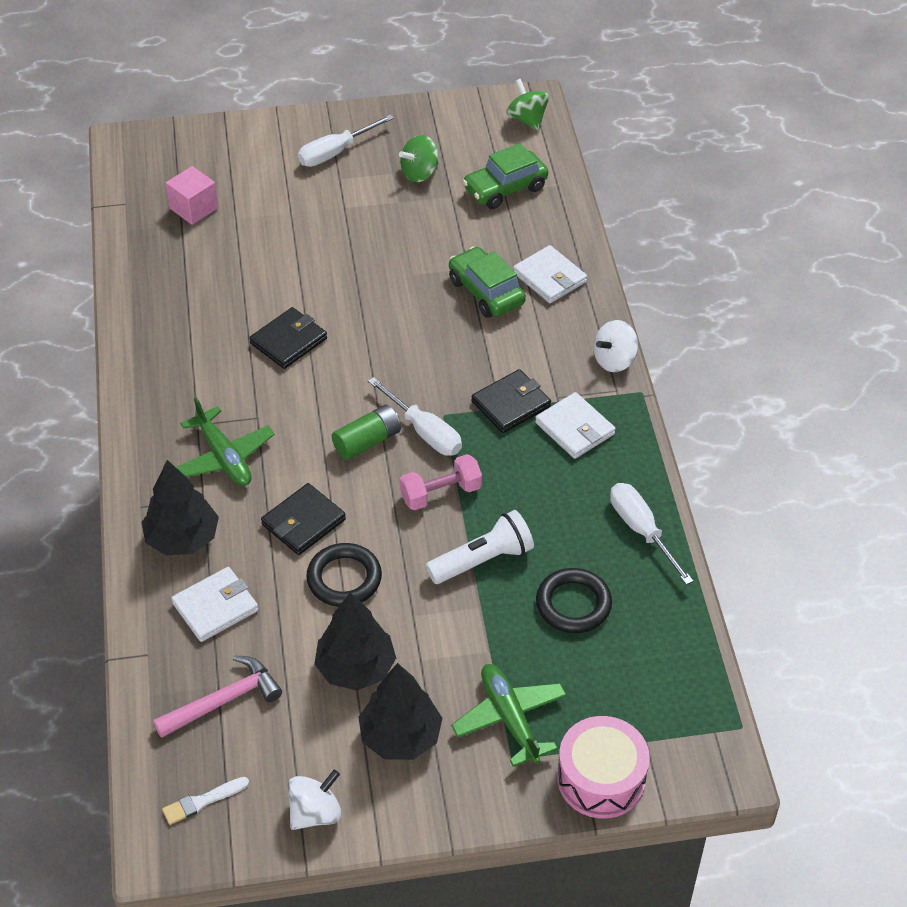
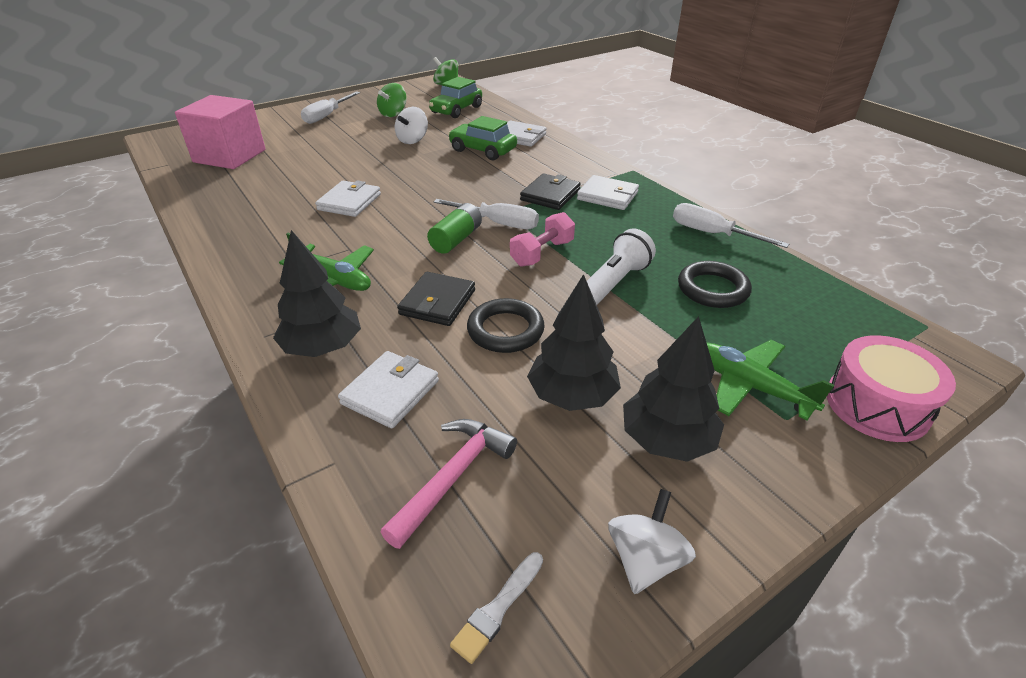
camera: 25 degrees left, 10 degrees down
pink cube [166,166,218,225] -> pink cube [175,95,266,169], size x1.77
black wallet [249,307,327,369] -> white wallet [315,180,381,217]
white spinning top [593,320,638,372] -> white spinning top moved to [395,107,428,144]

